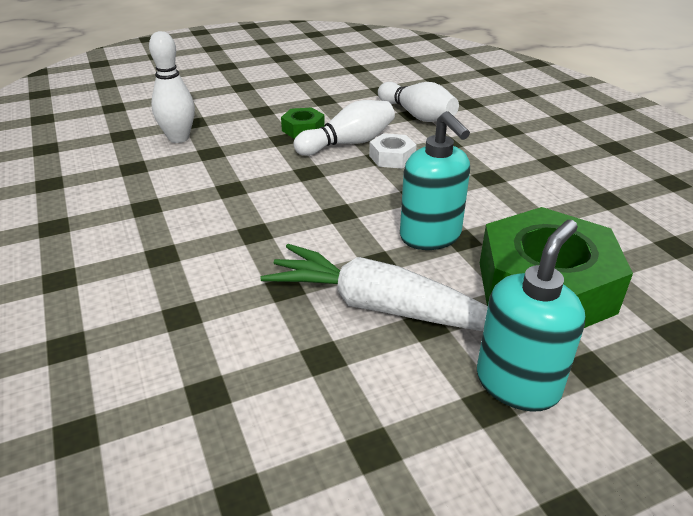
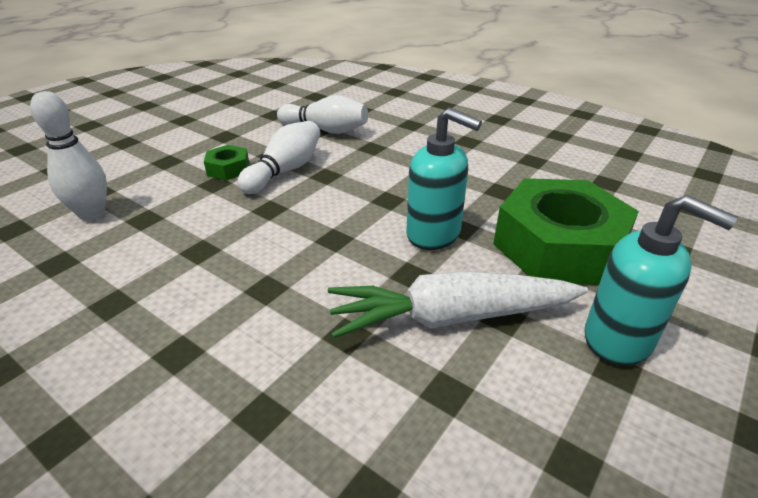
camera: 30 degrees left, 0 degrees up
white nut [369,133,417,168] -> none
turquoise soap dispenser [477,220,585,412] -> turquoise soap dispenser turned 120 degrees clockwise [585,195,738,366]

